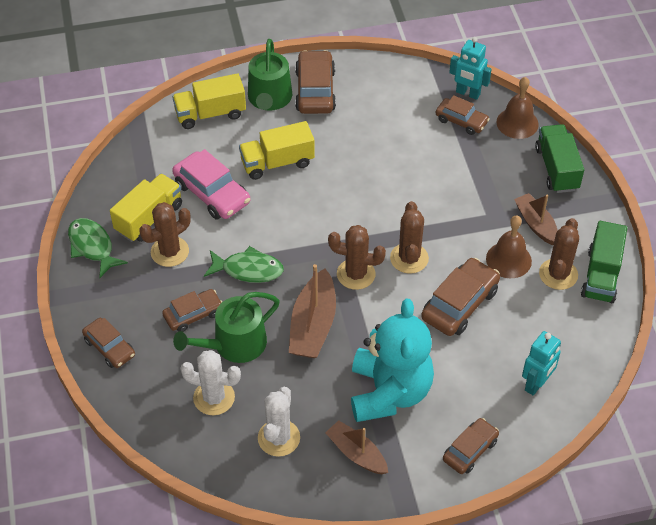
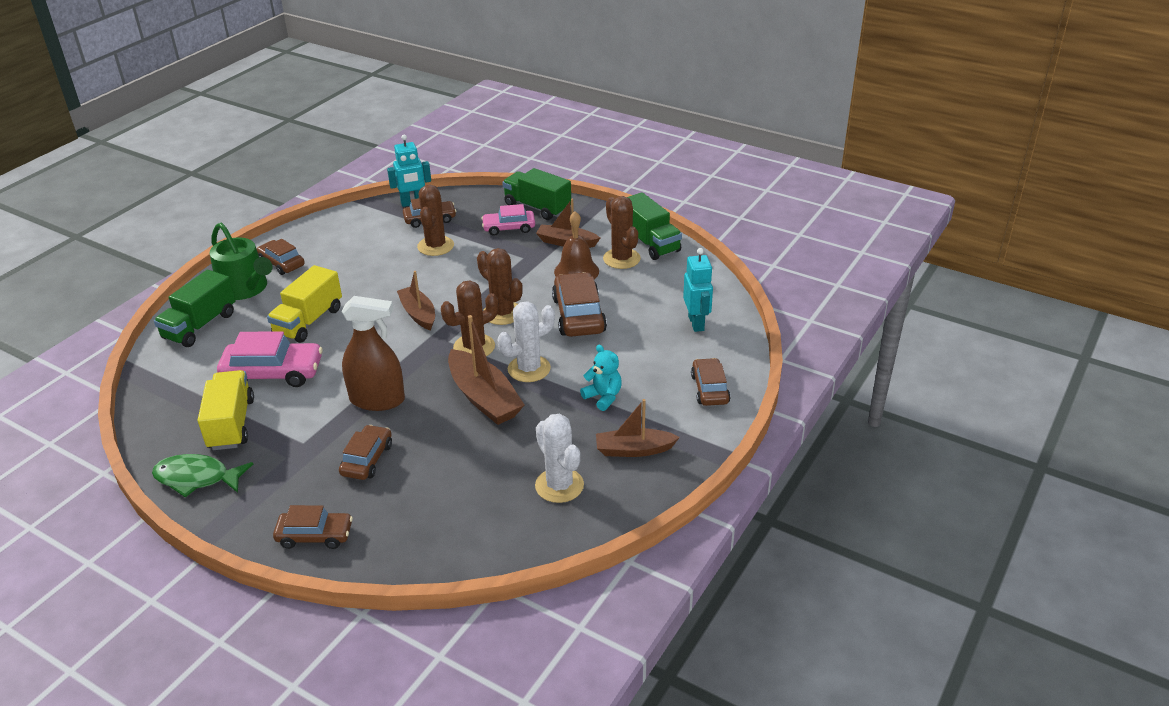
camera: 45 degrees left, 15 degrees down
brown cactus [139,202,190,267] -> brown cactus moved to [417,184,454,256]
yellow truck [172,73,246,129] -> green truck [154,270,236,347]
green watering can [173,292,280,363] -> none
white cactus [180,350,241,415] -> white cactus moved to [498,301,555,382]
green fish [204,246,284,283] -> brown spray bottle [341,296,405,411]
brown car [295,50,336,114] -> brown car [257,239,305,275], size x0.64
turquoise teddy bear [351,299,434,422] -> turquoise teddy bear [580,344,622,411], size x0.43
brown bell [496,77,539,139] -> none
none -> brown boat [397,271,435,331]
none -> pink car [481,204,535,236]

